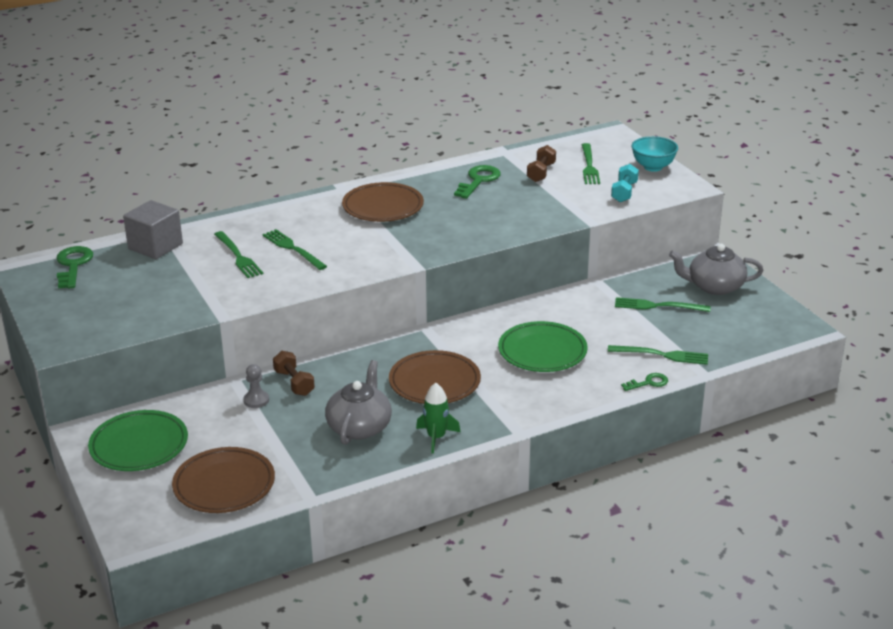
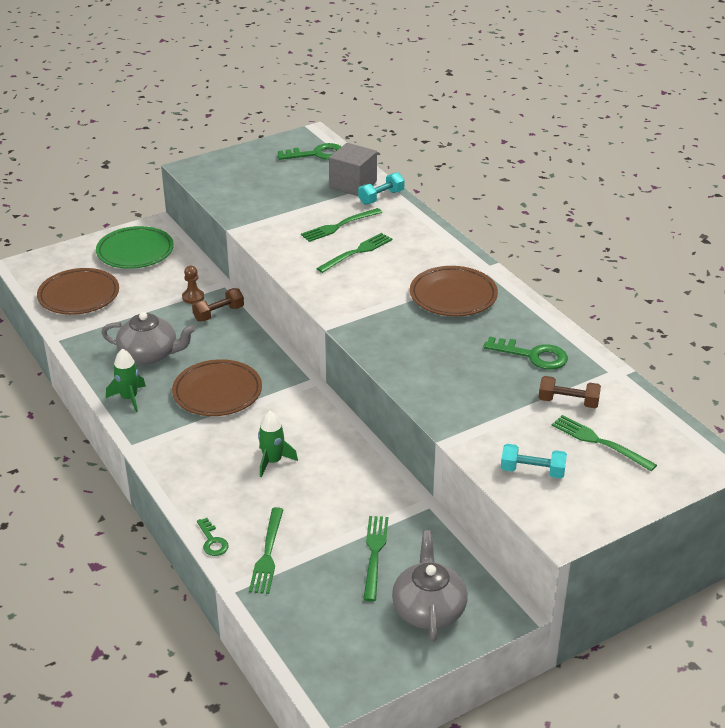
camera: 85 degrees right, 5 degrees up
grey pawn [243,364,269,408] -> brown pawn [182,266,204,304]
green plate [498,321,588,372] -> green rocket [258,411,298,477]
green fork [582,143,600,184] -> green fork turned 45 degrees clockwise [552,415,657,471]
turquoise bowl [631,136,678,172] -> none
none -> turquoise dumbbell [358,172,405,205]

